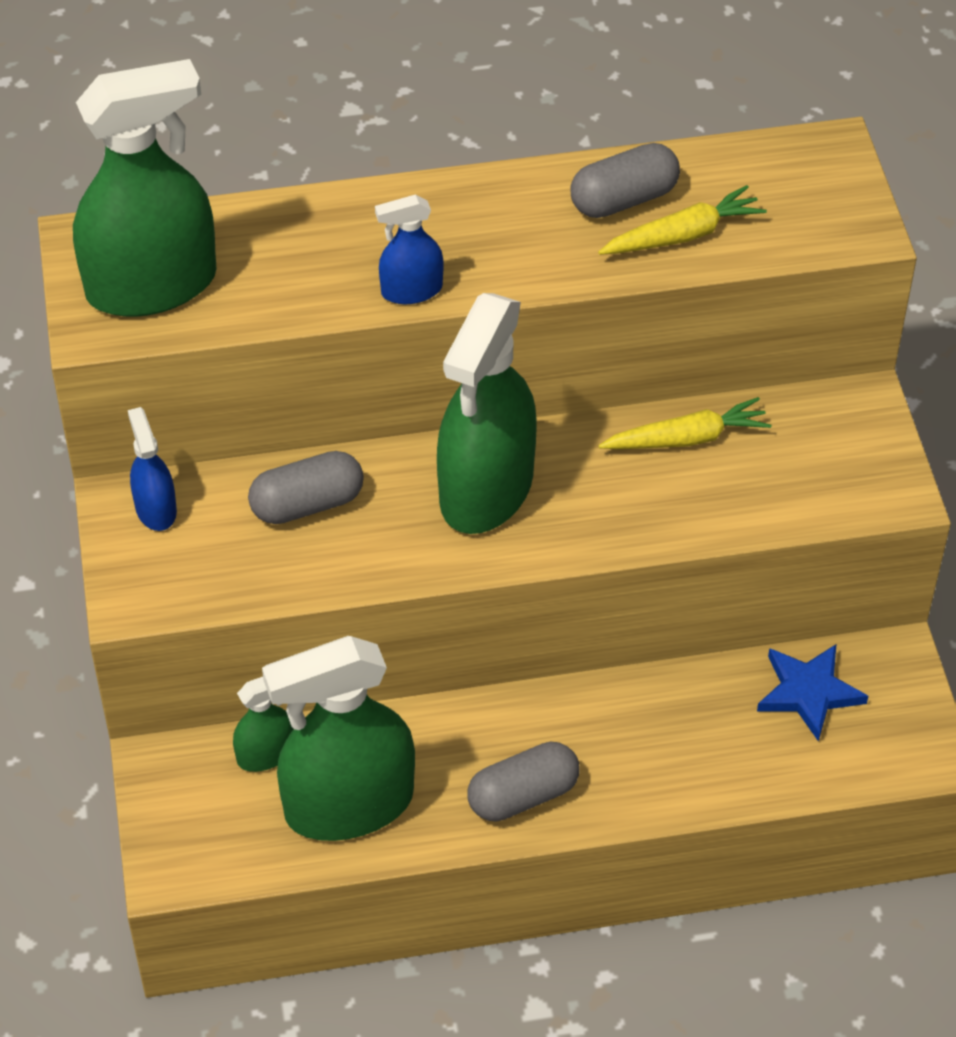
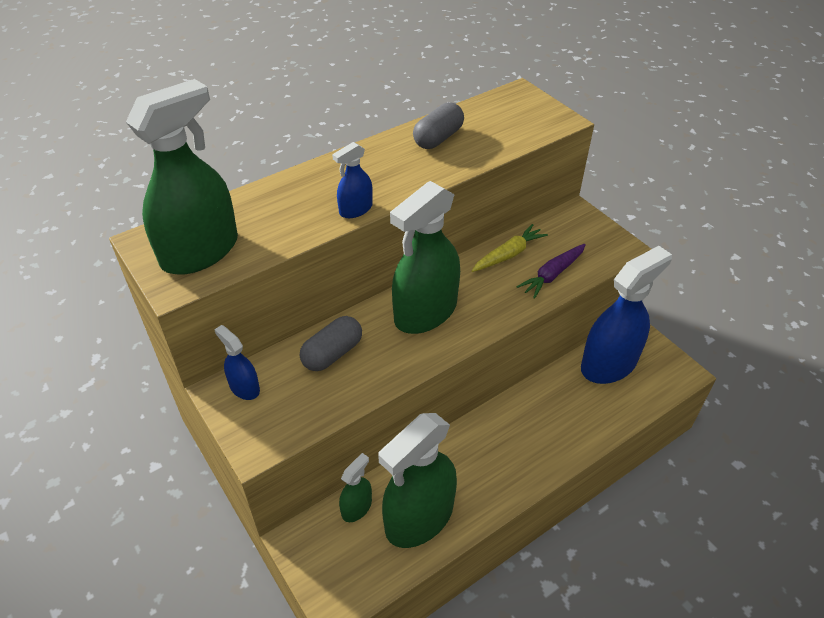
camera: 25 degrees left, 5 degrees down
green spray bottle [437,293,537,534] -> green spray bottle turned 45 degrees clockwise [390,181,460,334]
grey capsule [467,742,579,822] -> none
yellow carrot [598,185,767,255] -> none
blue star [757,644,868,741] -> blue spray bottle [581,246,672,384]
none -> purple carrot [516,244,586,299]

